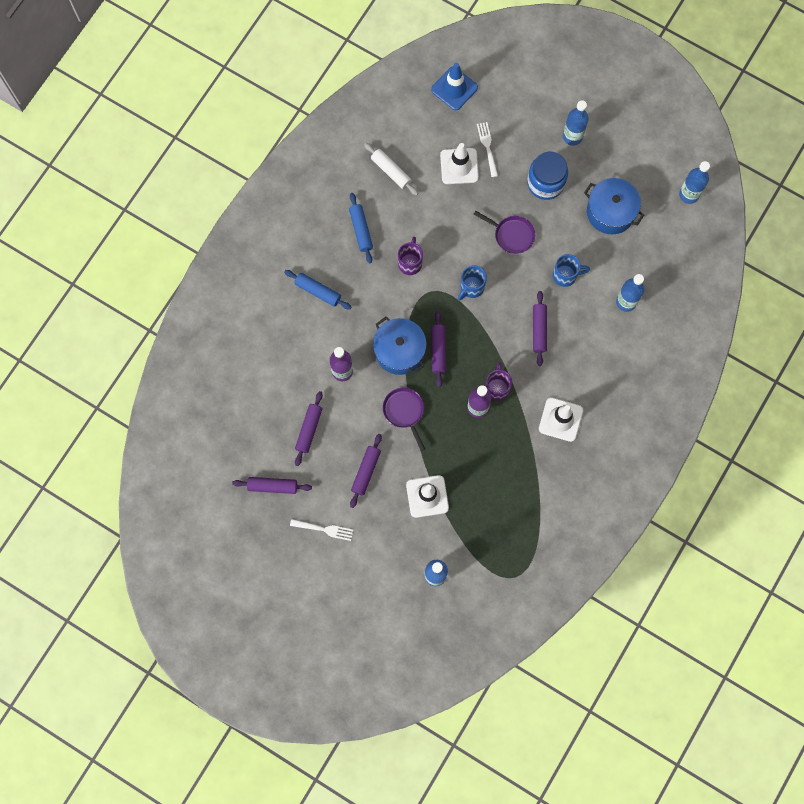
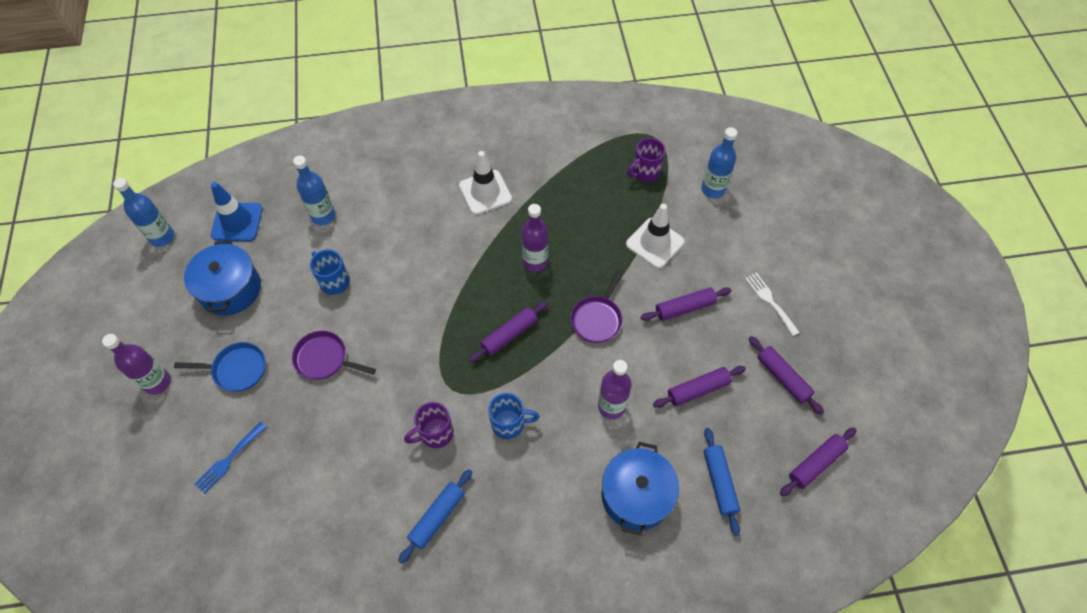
camera: 130 degrees left, 15 degrees down
blue rolling pin [284,270,352,310] -> blue rolling pin moved to [704,428,740,536]
white rolling pin [364,143,418,196] -> none
blue pot [373,317,427,375] -> blue pot moved to [601,442,679,535]
blue traffic cone [431,63,478,110] -> blue traffic cone moved to [211,182,262,241]
white traffic cone [440,143,479,184] -> none
blue mug [458,265,487,300] -> blue mug moved to [488,393,540,439]
purple pan [473,211,535,254] -> purple pan turned 60 degrees counterclockwise [292,331,376,380]
white fork [477,122,498,177] -> blue fork [194,422,267,494]
purple mug [485,362,512,401] -> purple mug moved to [627,138,665,182]
blue jar [527,152,568,200] -> blue pan [174,342,266,392]
purple rolling pin [533,291,547,366] -> purple rolling pin moved to [780,427,857,496]
blue bottle [563,100,589,145] -> purple bottle [102,334,171,395]

